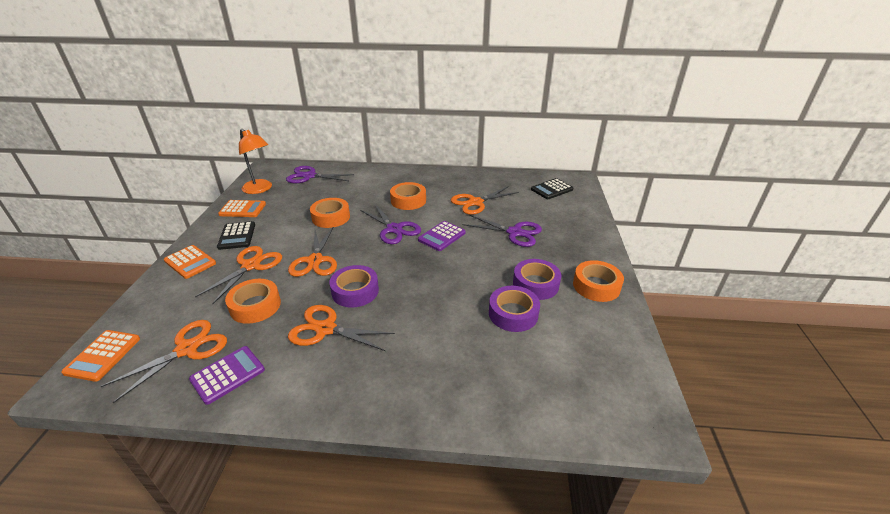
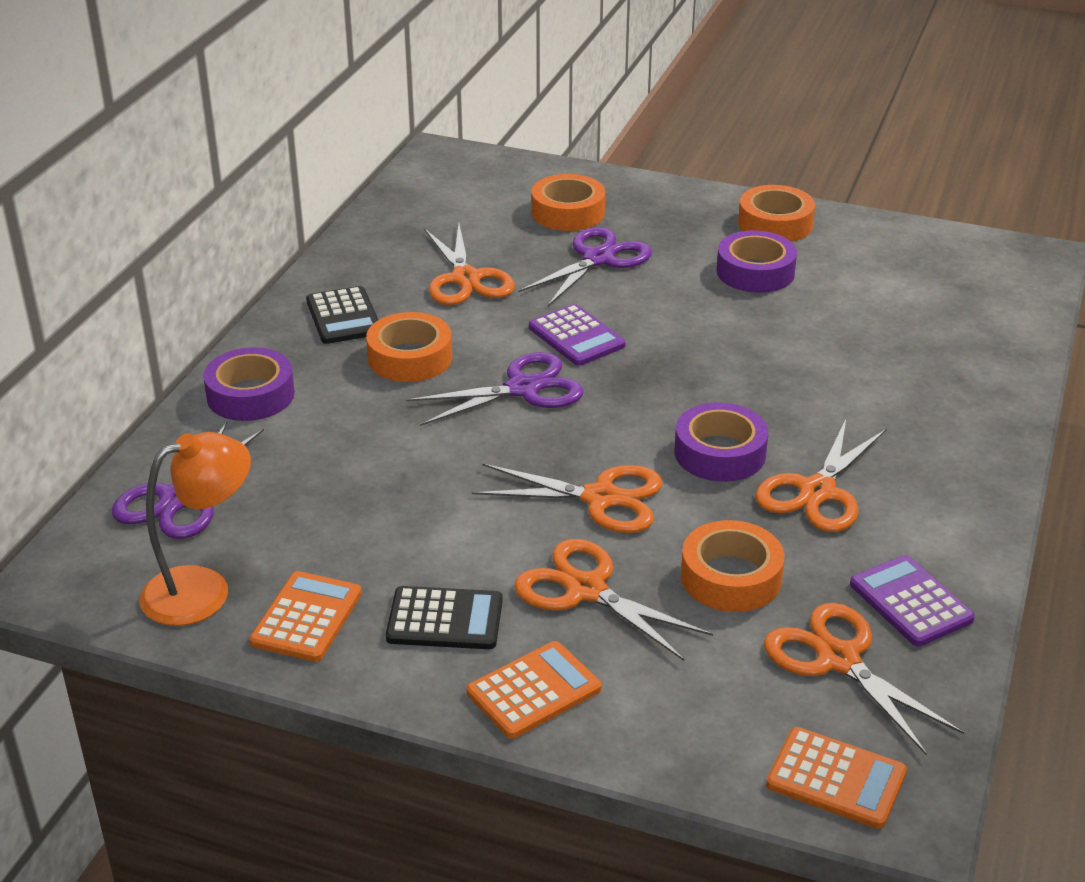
camera: 75 degrees left, 0 degrees up
orange tape [310,198,350,228] -> orange tape moved to [531,174,605,231]
purple tape [489,286,540,332] -> purple tape moved to [203,347,295,421]
black calculator [531,178,573,199] -> black calculator moved to [306,286,378,344]

